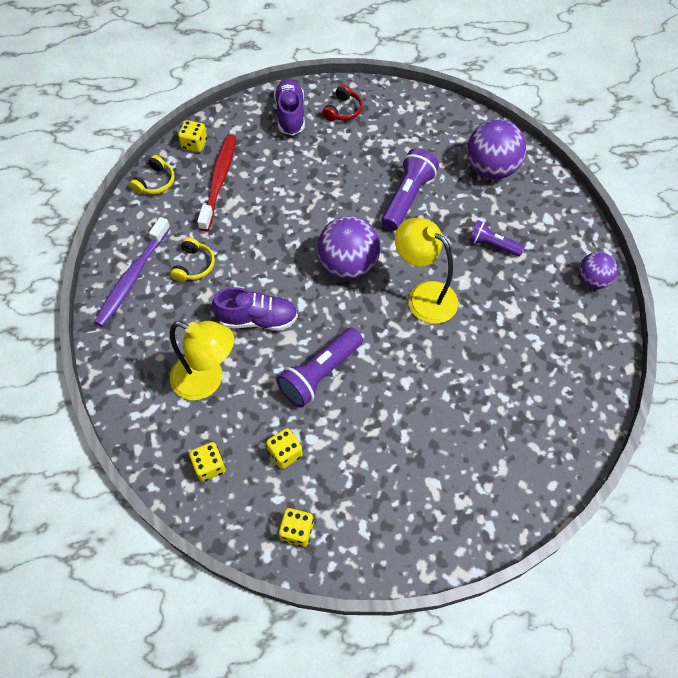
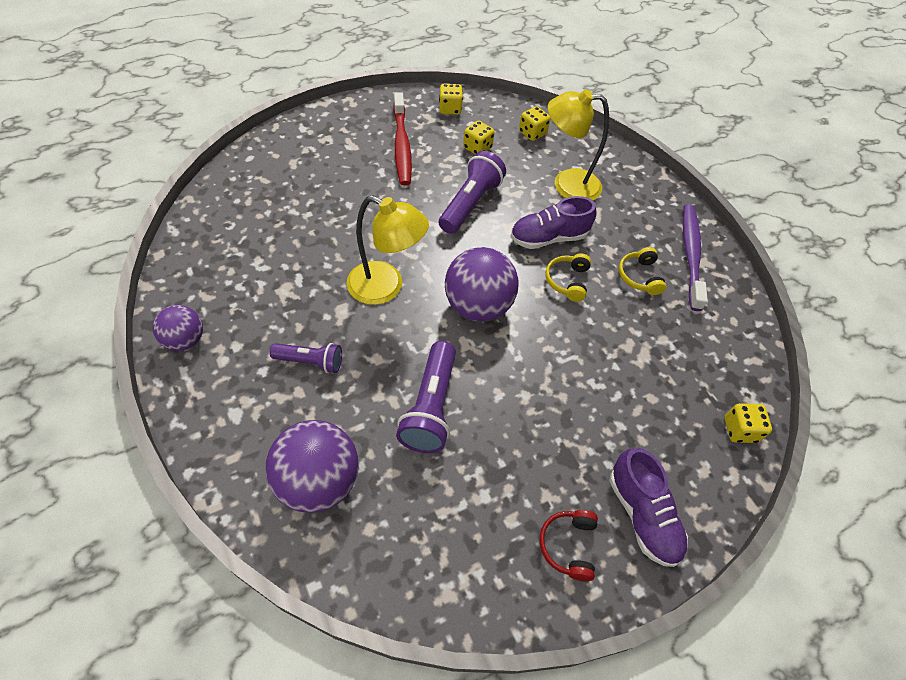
camera: 160 degrees right, 5 degrees down
yellow headphones [129,155,175,194] -> yellow headphones moved to [546,253,591,302]
red toothbrush [197,134,236,231] -> red toothbrush moved to [393,92,412,185]

